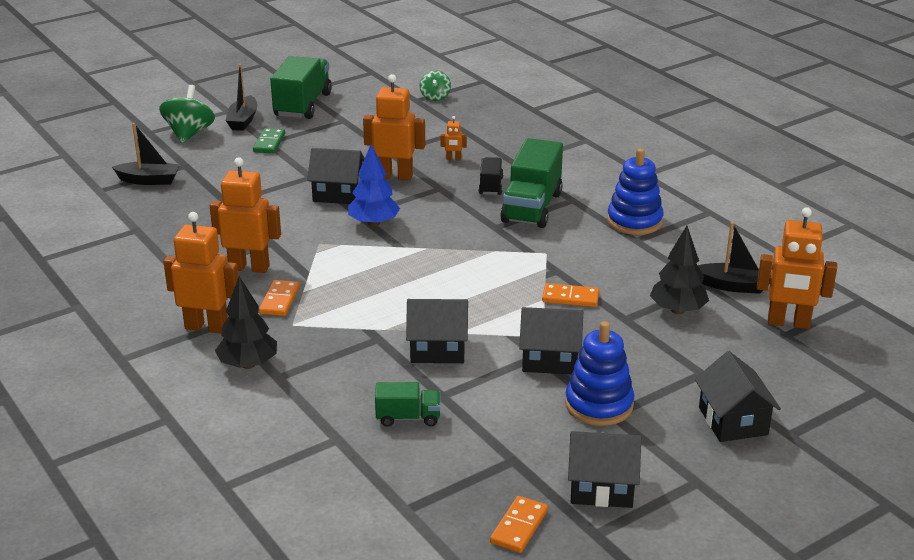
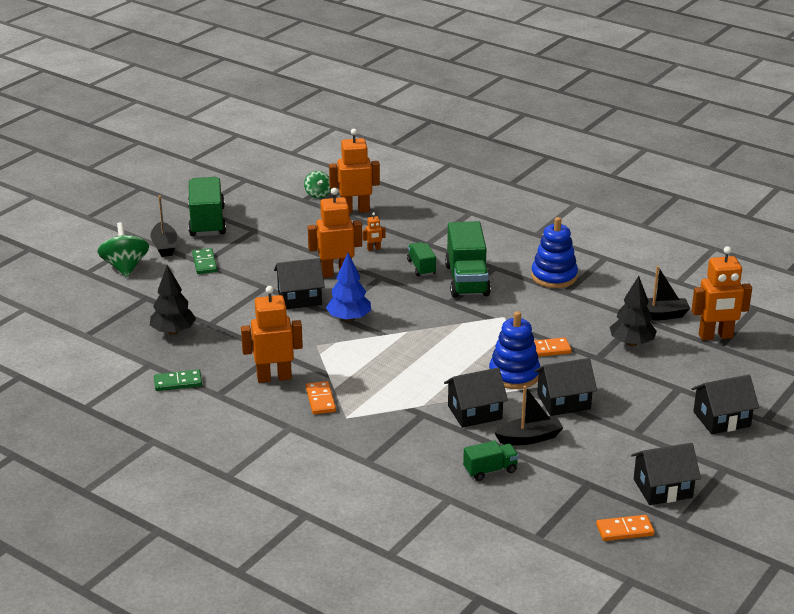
camera: 20 degrees left, 0 degrees up
black boat [112,123,180,185] -> black boat moved to [495,386,563,445]
orange robot [163,212,239,334] -> orange robot moved to [329,129,380,213]
black tree [215,276,277,369] -> black tree moved to [150,265,196,335]
black truck [478,157,504,195] -> green truck [407,242,436,276]
orange domino [490,496,548,553] -> orange domino turned 75 degrees clockwise [596,515,654,541]
blue stacking toy [565,321,634,426] -> blue stacking toy moved to [489,311,540,389]
black house [695,351,781,442] -> black house turned 75 degrees counterclockwise [691,375,759,434]
none -> green domino [154,369,202,391]

